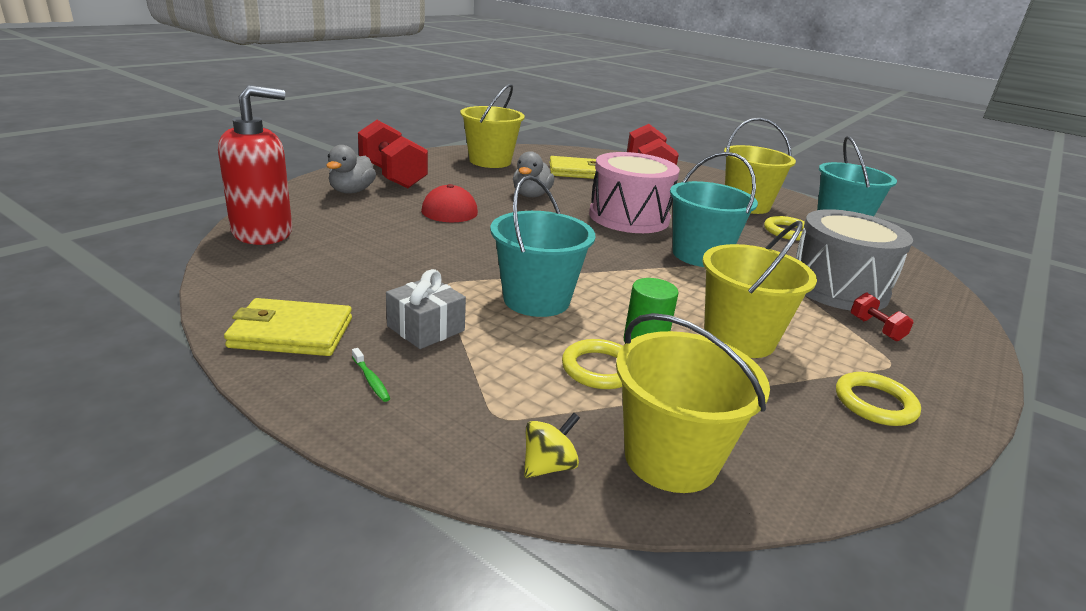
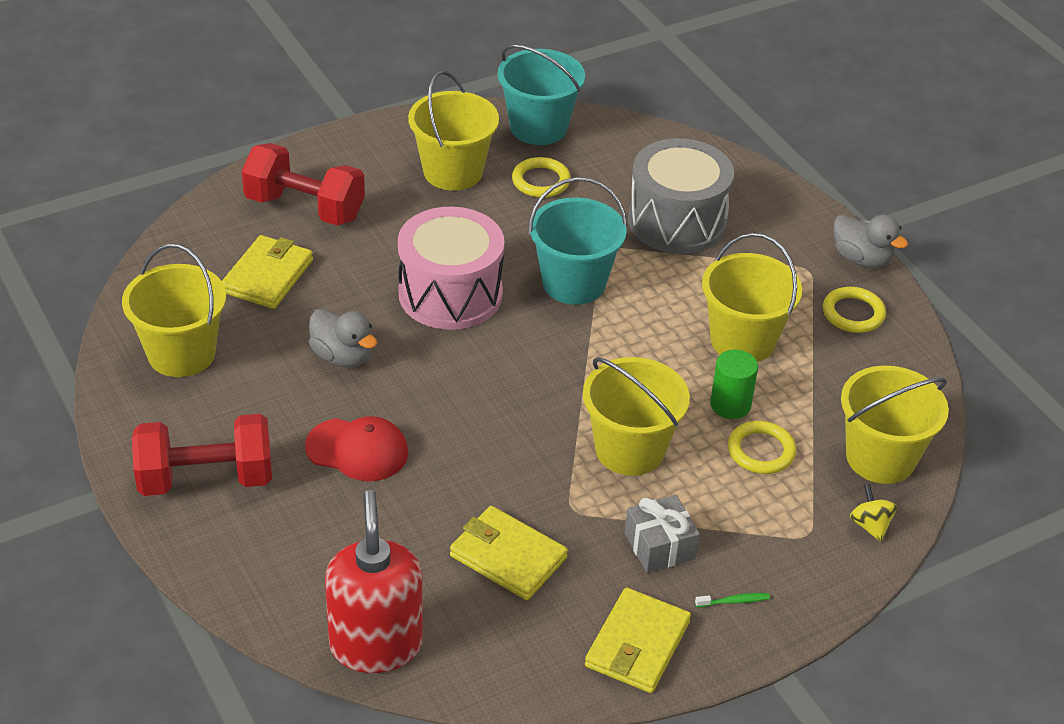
camera: 65 degrees left, 15 degrees up
grey duck [327,145,376,194] -> grey duck moved to [834,214,908,268]
turquoise bucket [490,175,595,317] -> yellow bucket [583,357,690,476]
red dumbbell [851,292,914,341] -> none
none -> yellow wallet [450,506,568,600]

